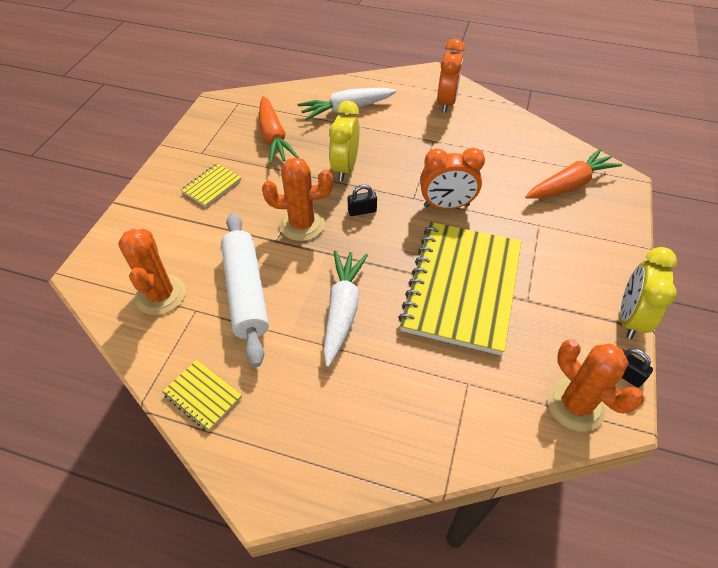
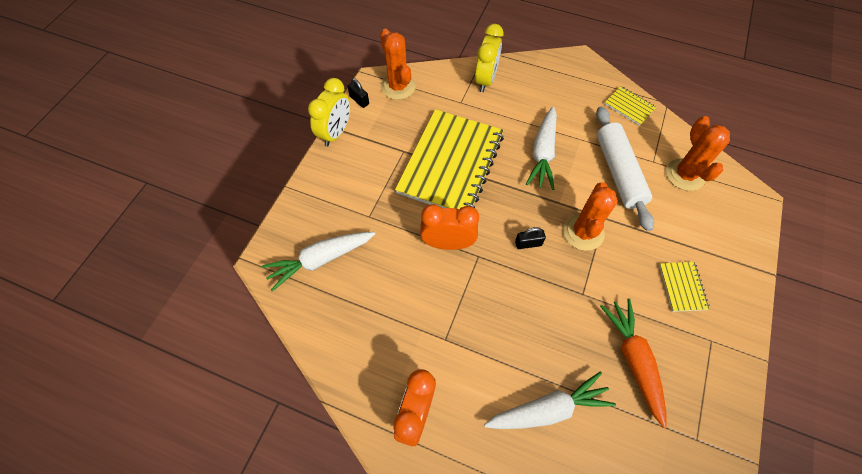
camera: 175 degrees left, 10 degrees up
yellow notebook [181,163,242,207] -> yellow notebook turned 45 degrees counterclockwise [659,262,709,312]
orange cactus [262,157,333,241] -> orange cactus turned 75 degrees counterclockwise [563,182,618,251]
yellow clock [329,100,360,181] -> yellow clock moved to [475,24,504,92]
orange carrot [525,148,622,199] -> white carrot [262,232,375,292]

